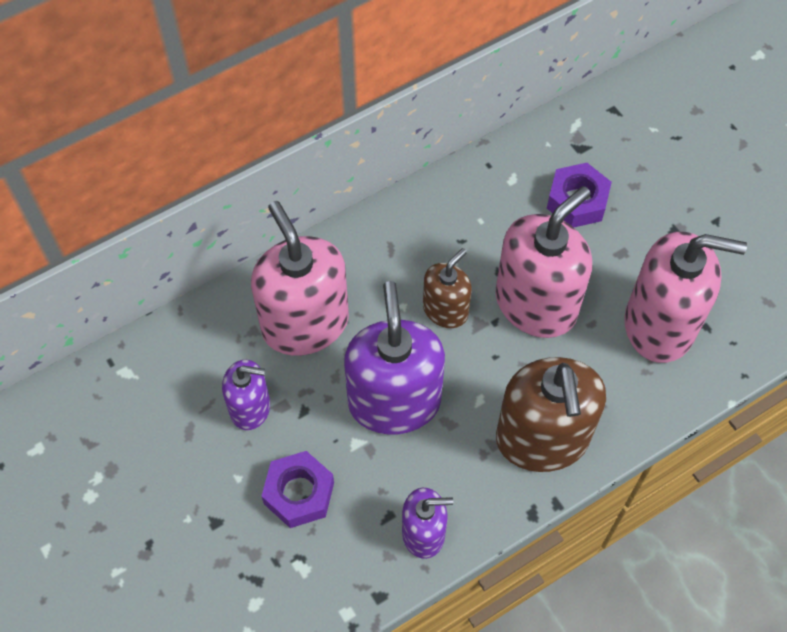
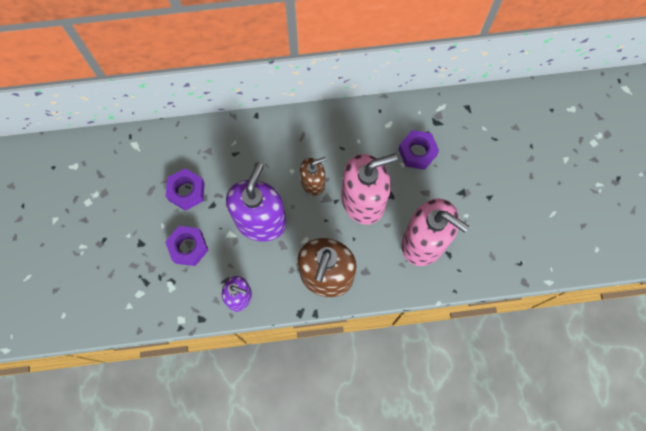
camera: 25 degrees right, 10 degrees up
purple soap dispenser [222,360,270,430] -> purple nut [166,168,205,211]
pink soap dispenser [251,201,349,356] -> none

